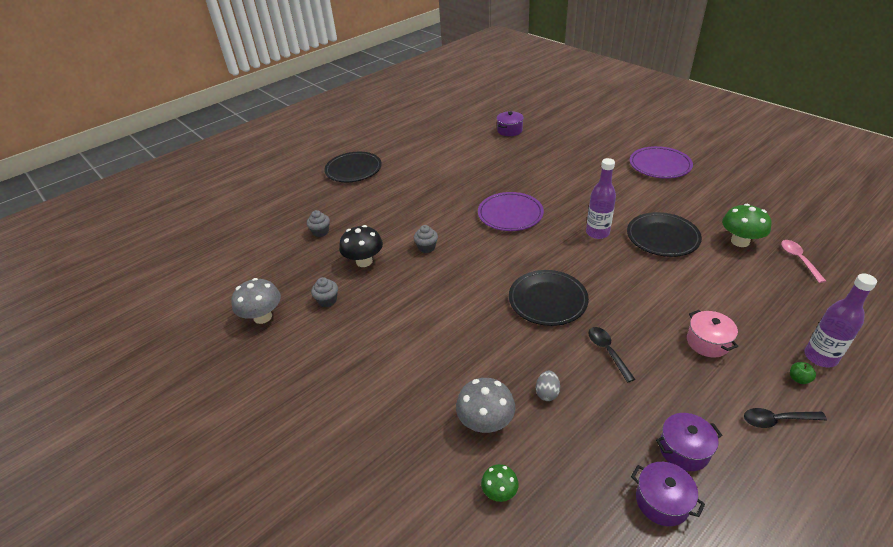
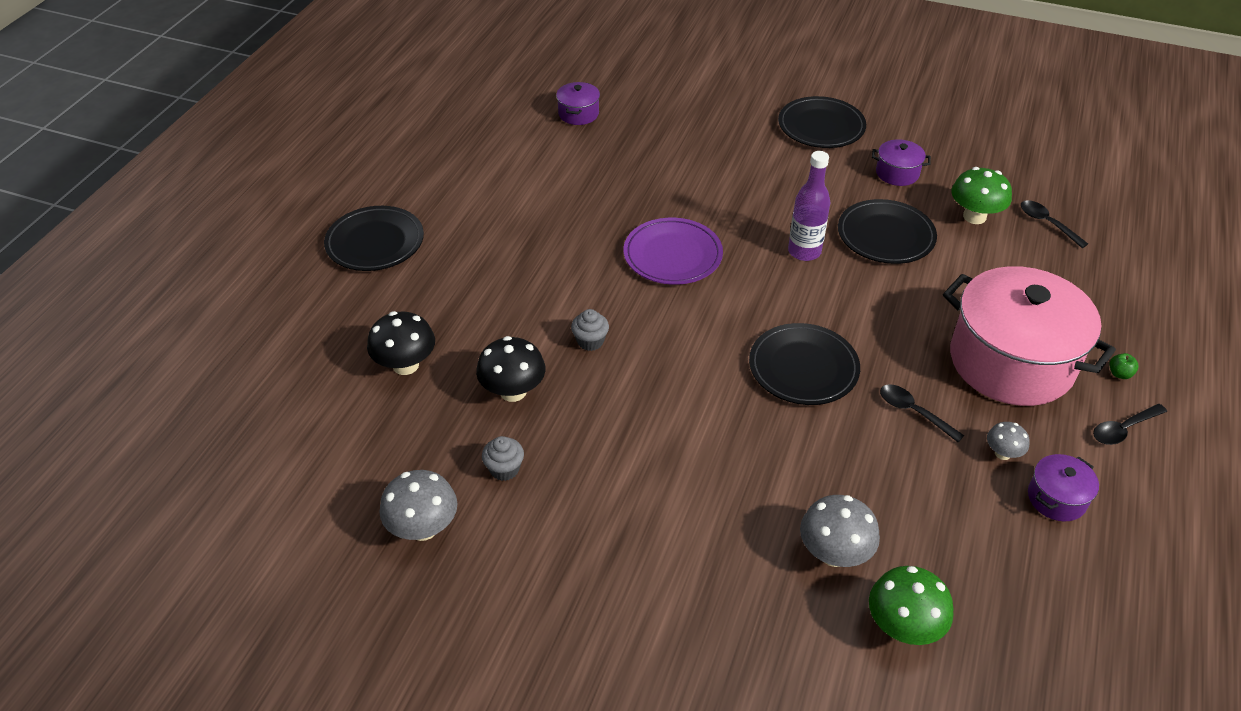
camera: 30 degrees left, 5 degrees up
grey cupcake [307,210,330,237] -> black mushroom [367,311,435,375]
green mushroom [481,464,519,502] -> green mushroom [869,566,953,645], size x1.75
grey egg [536,371,560,401] -> none
purple plate [630,146,693,179] -> black plate [778,96,866,148]
purple pot [631,462,705,526] -> purple pot moved to [872,139,931,186]
pink pot [687,310,738,357] -> pink pot [943,266,1116,406], size x2.37
pink spoon [781,240,826,283] -> black spoon [1021,200,1088,248]
purple bottle [804,273,877,367] -> none
none -> grey mushroom [987,422,1030,460]

